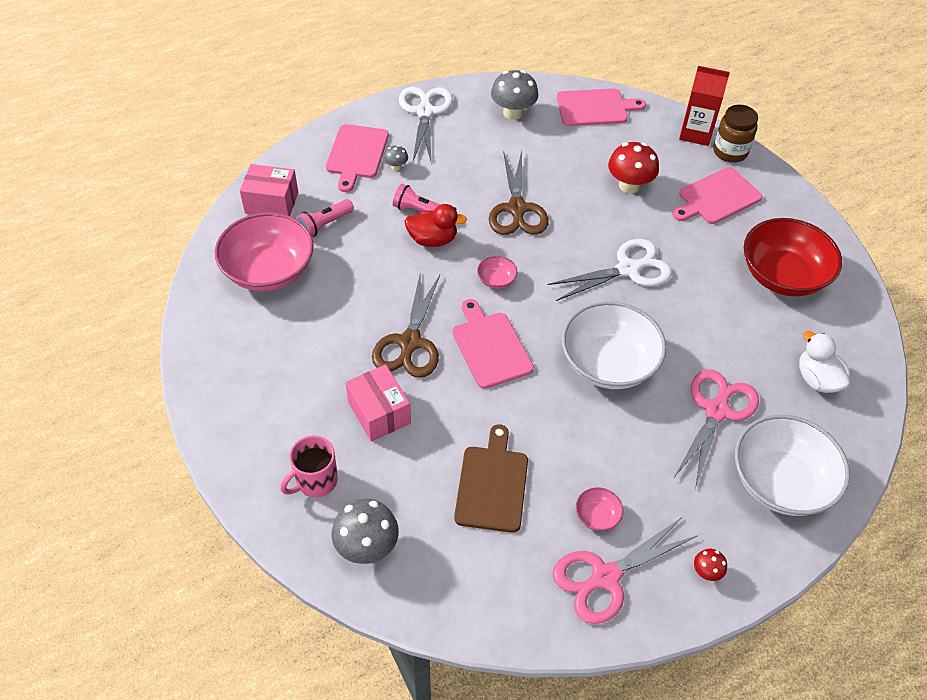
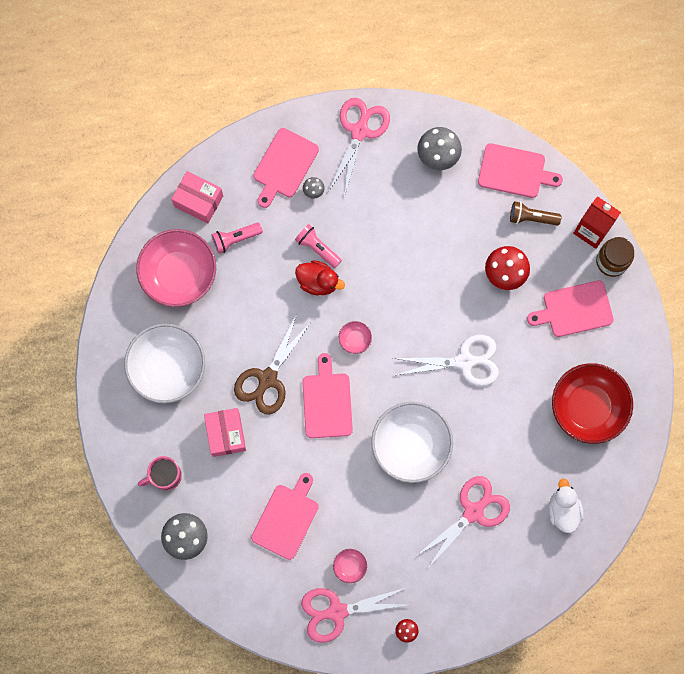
camera: 20 degrees right, 25 degrees up
white scissors [399,87,453,161] -> pink scissors [329,98,390,197]
brown cutting board [454,424,528,533] -> pink cutting board [251,473,319,560]
brown scissors [489,151,549,235] -> none
white bowl [735,415,850,516] -> white bowl moved to [124,323,205,403]
none -> brown flashlight [510,202,561,226]

